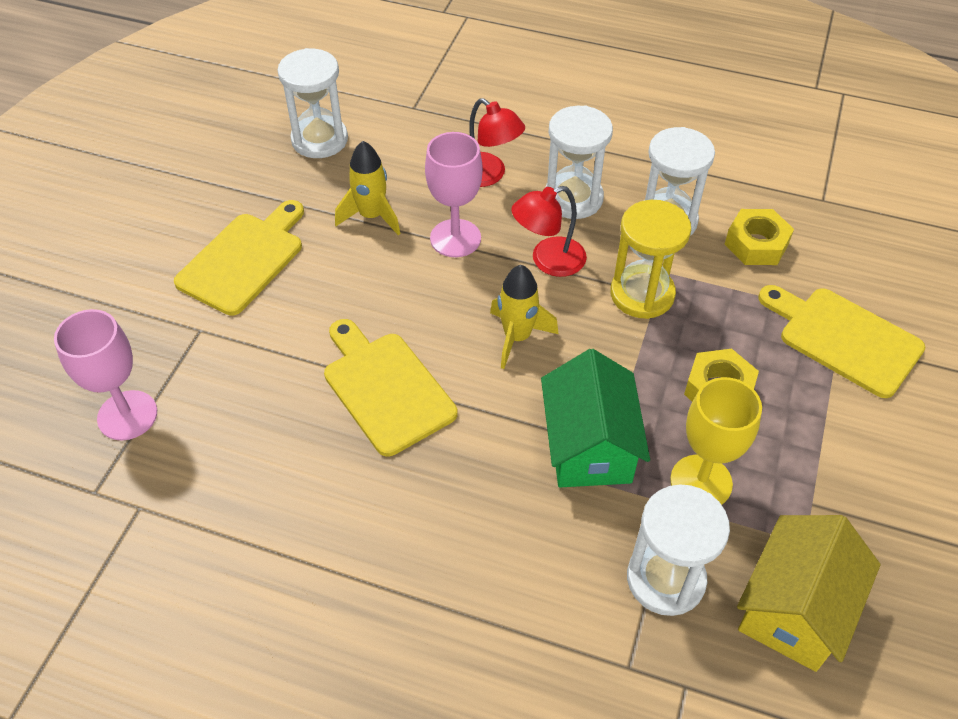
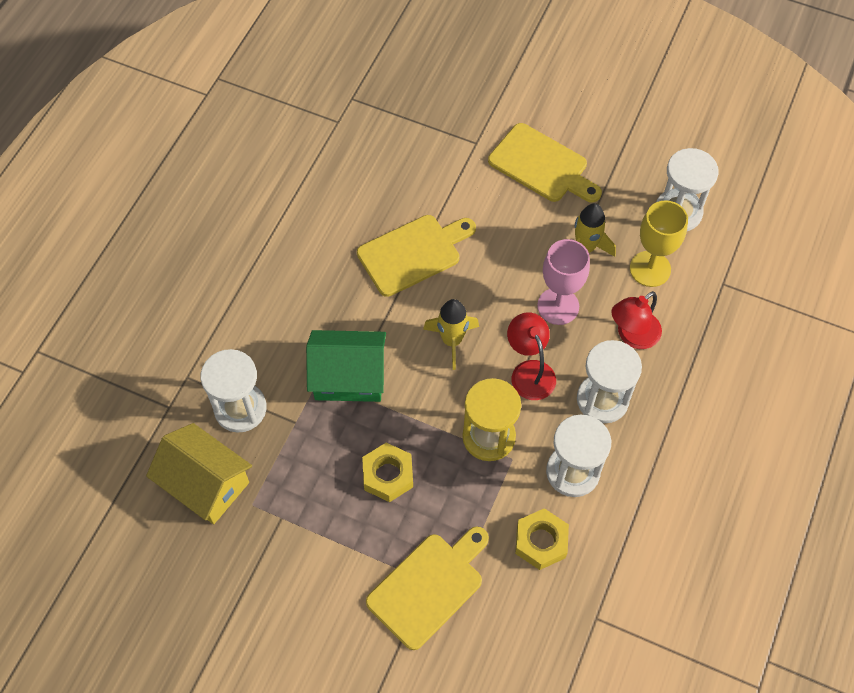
camera: 95 degrees right, 10 degrees up
pink goblet [54,309,157,440] -> none
yellow goblet [670,377,762,505] -> yellow goblet moved to [630,200,688,287]

